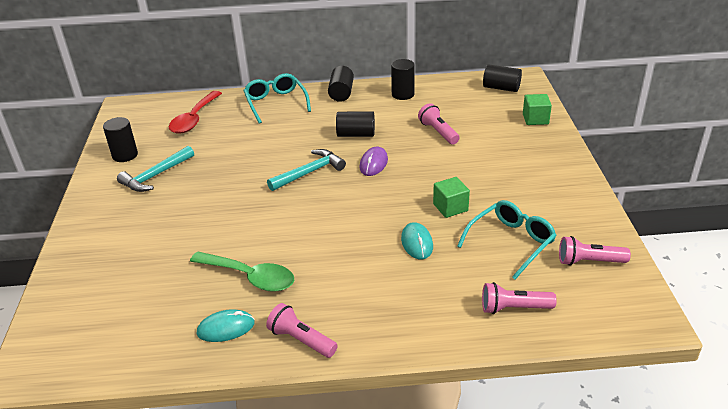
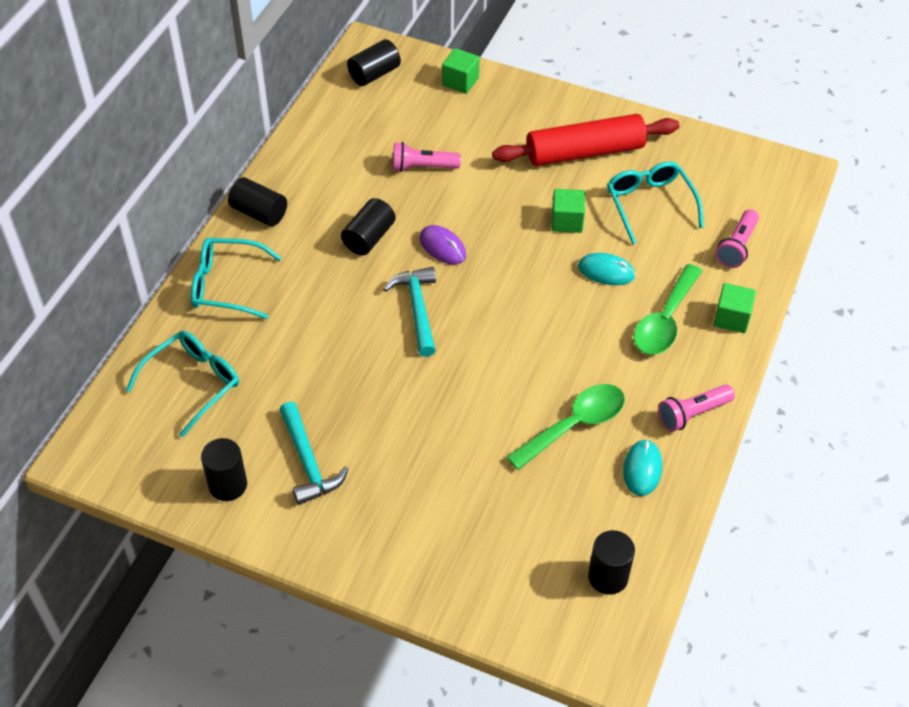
camera: 65 degrees left, 15 degrees up
red spoon [169,91,222,134] -> turquoise glasses [126,331,239,438]
black cylinder [391,59,415,100] -> black cylinder moved to [588,530,635,595]
pink flashlight [559,236,631,266] -> none
none -> red rolling pin [492,114,679,166]
none -> green spoon [634,264,702,355]
none -> green cube [714,283,756,333]

